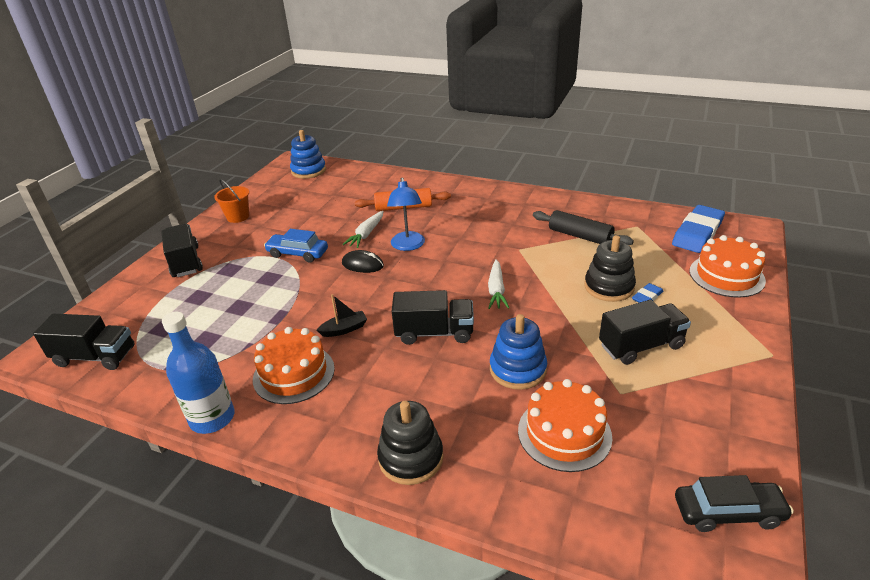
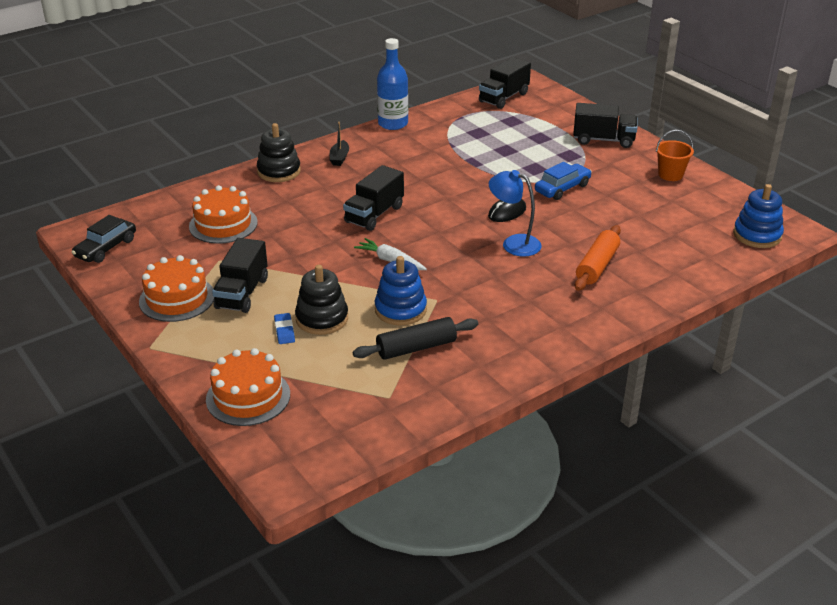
camera: 120 degrees right, 0 degrees up
orange cake [253,327,335,404] -> orange cake moved to [139,255,214,322]
black boat [317,294,367,337] -> black boat moved to [329,122,349,166]
white carrot [343,211,384,248] -> none
blue stacking toy [490,314,547,390] -> blue stacking toy moved to [375,256,427,326]
blue eraser [672,205,725,253] -> none

